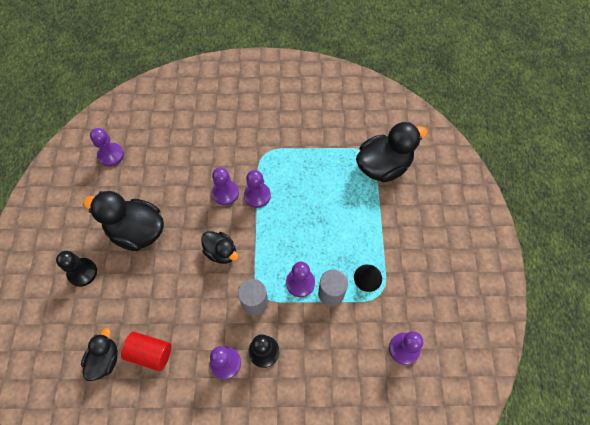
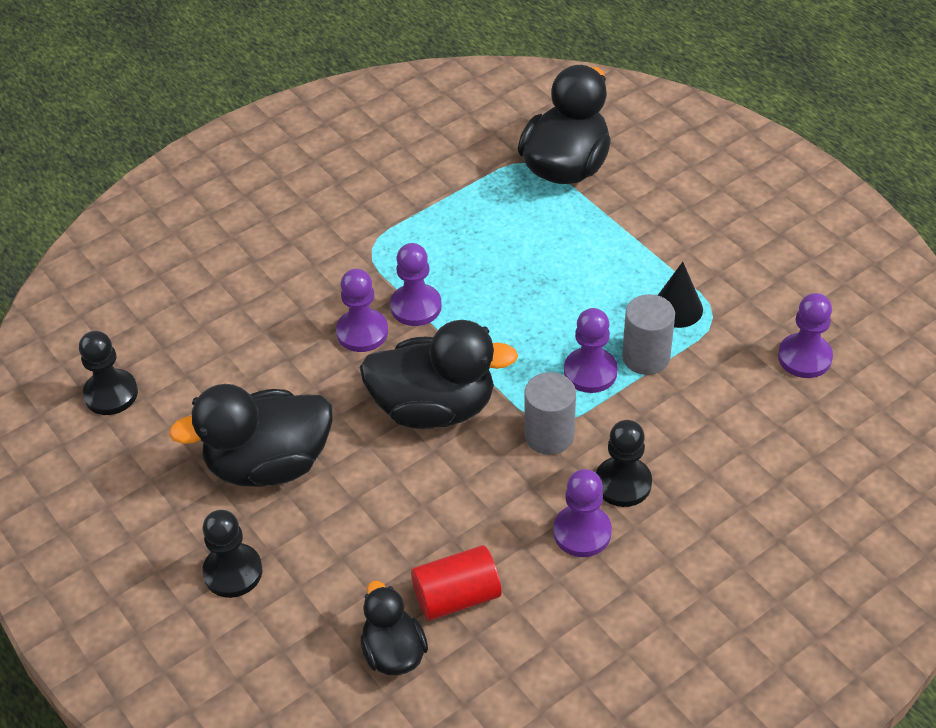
camera: 35 degrees left, 15 degrees down
purple pawn [90,128,124,167] -> black pawn [79,331,138,415]
black duck [201,231,238,264] -> black duck [359,320,518,429], size x1.75

